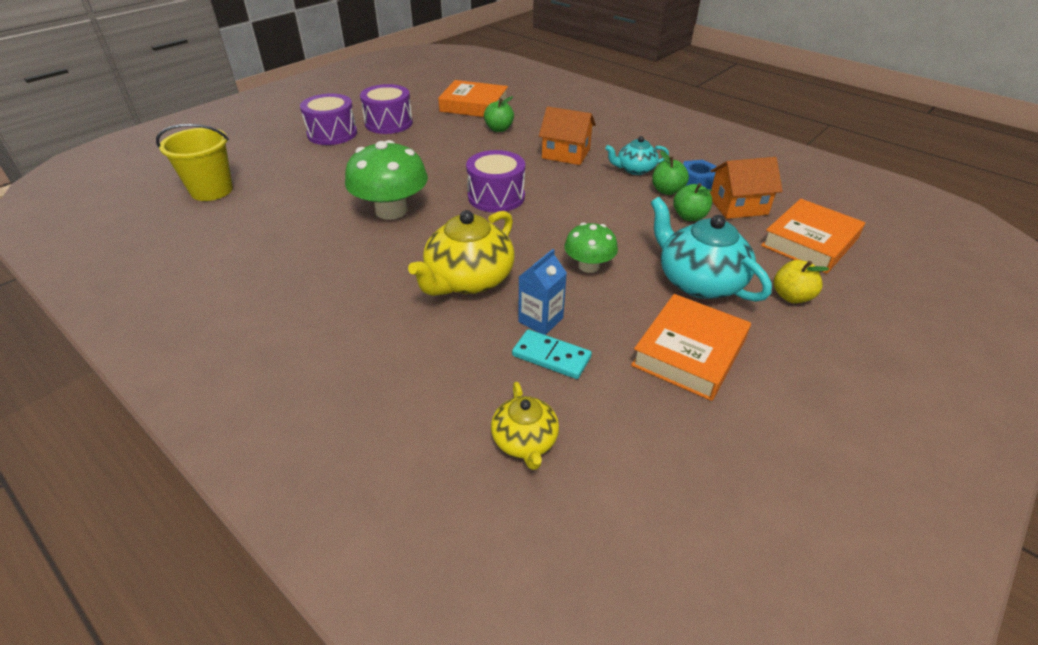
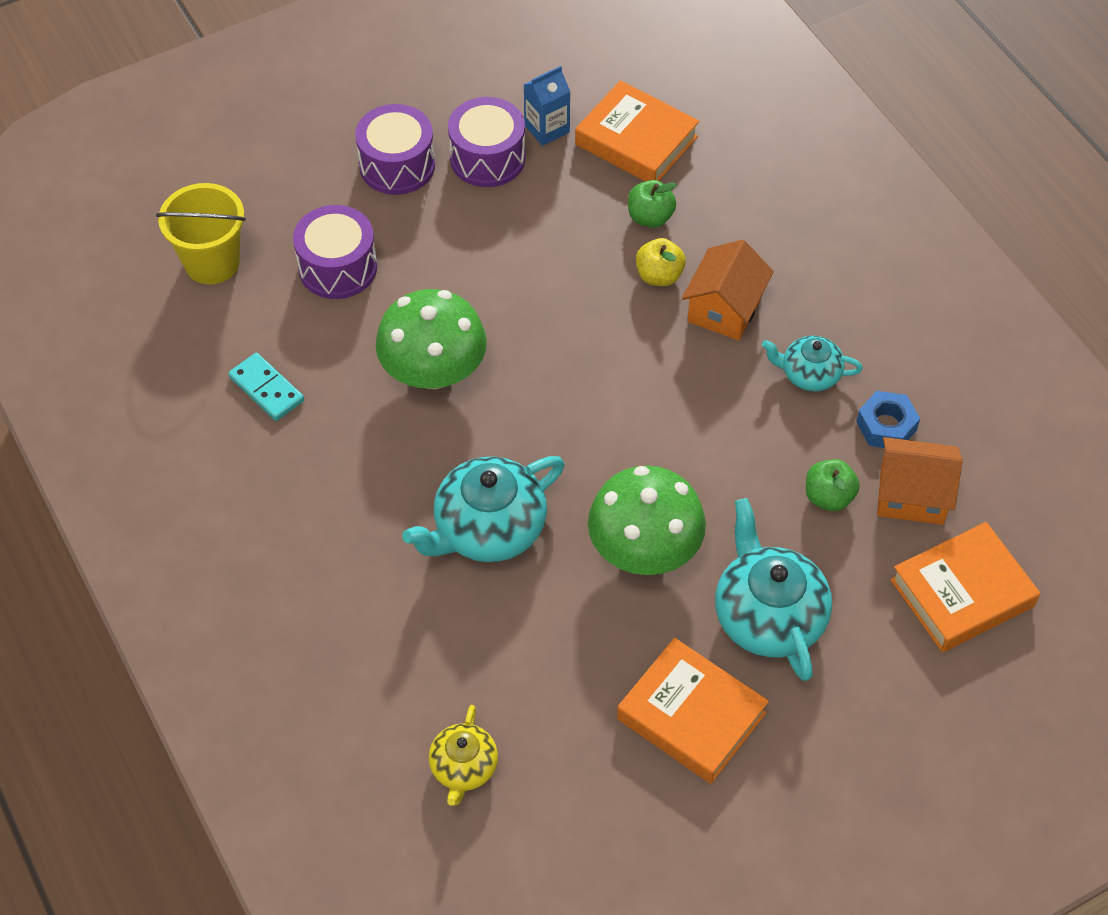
camera: 20 degrees right, 15 degrees up
yellow teapot [408,210,515,296] -> turquoise teapot [402,456,565,562]
purple drum [466,150,525,212] -> purple drum moved to [293,205,377,299]
turquoise domino [512,329,592,379] -> turquoise domino moved to [228,353,304,421]
blue carton [518,249,567,335] -> blue carton moved to [523,66,570,146]
orange house [539,106,596,165] -> orange house turned 75 degrees clockwise [682,240,774,341]
green mushroom [564,222,618,273] -> green mushroom [588,466,706,575], size x1.69
orange book [631,294,751,401] -> orange book turned 75 degrees clockwise [617,638,769,784]
green apple [652,151,689,195] -> none
yellow apple [774,260,829,303] -> yellow apple moved to [636,238,686,286]

